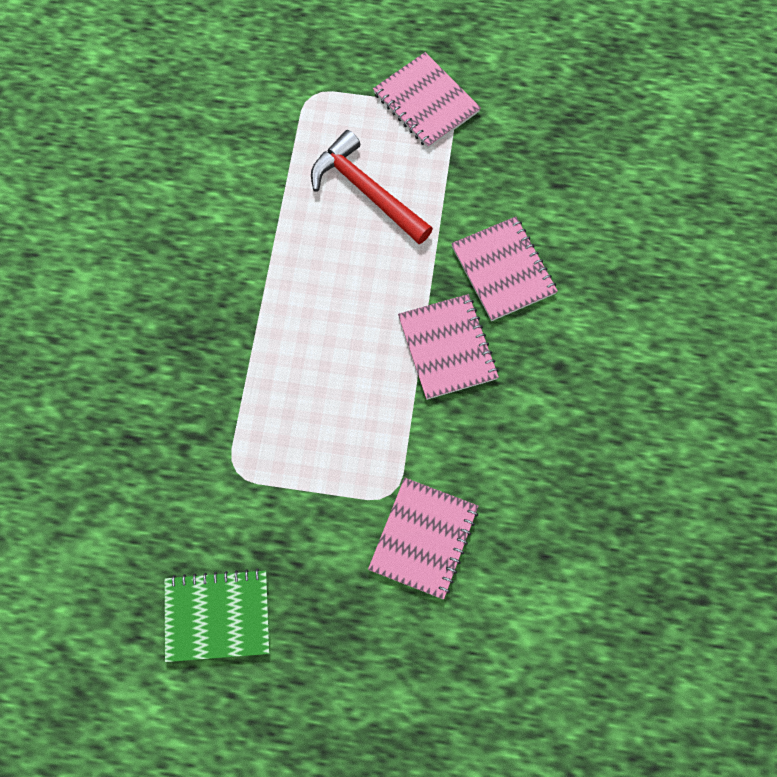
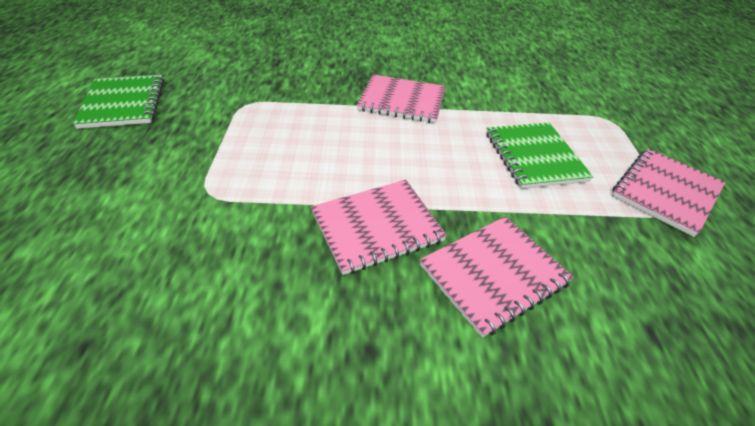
camera: 80 degrees right, 25 degrees down
red hammer [311,130,433,244] -> green notebook [486,122,594,189]
pink notebook [368,478,478,599] -> pink notebook moved to [357,74,446,123]

